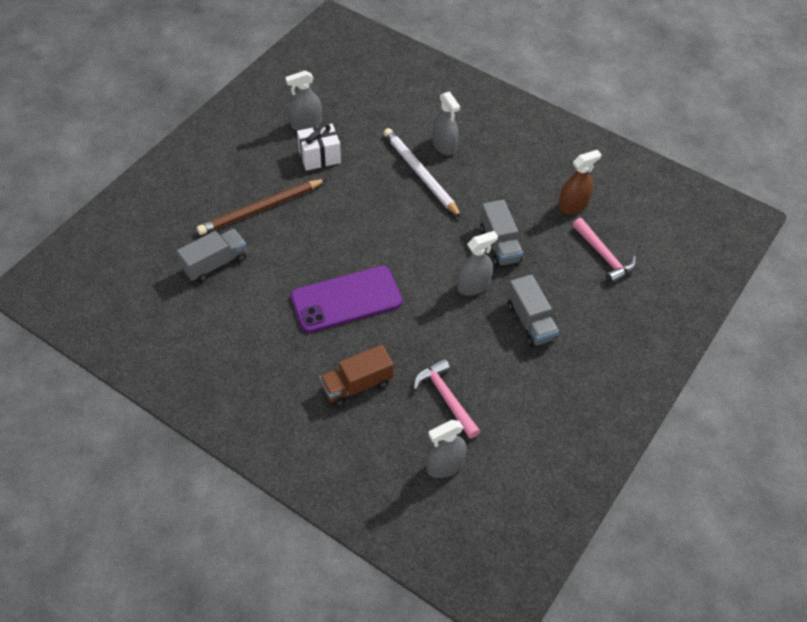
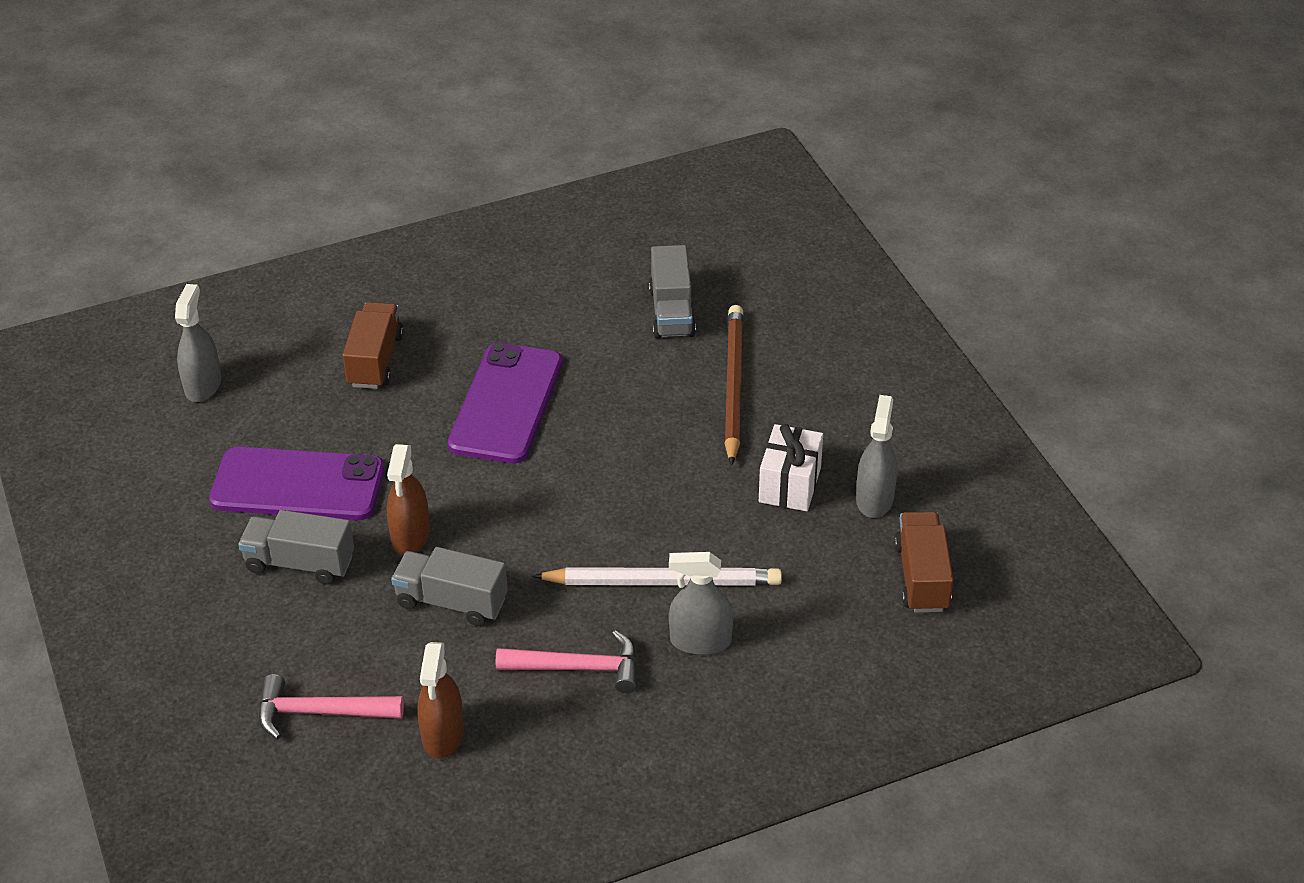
camera: 125 degrees right, 10 degrees down
pink hammer [413,358,480,439] -> pink hammer moved to [496,630,638,693]
grey spray bottle [457,231,498,296] -> brown spray bottle [387,444,430,555]
none -> purple phone [209,447,385,520]
none -> brown truck [894,512,954,613]

